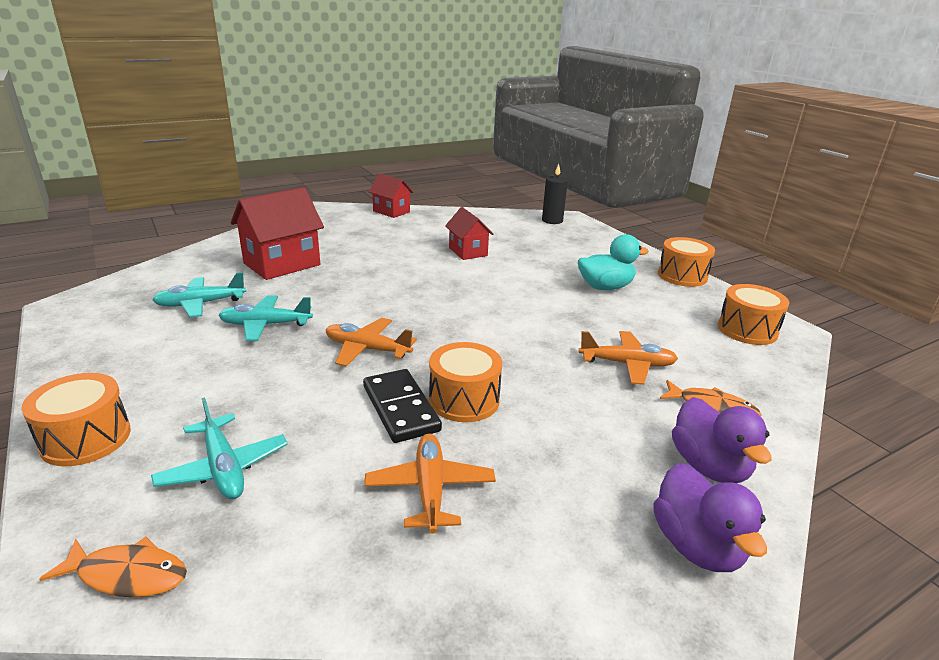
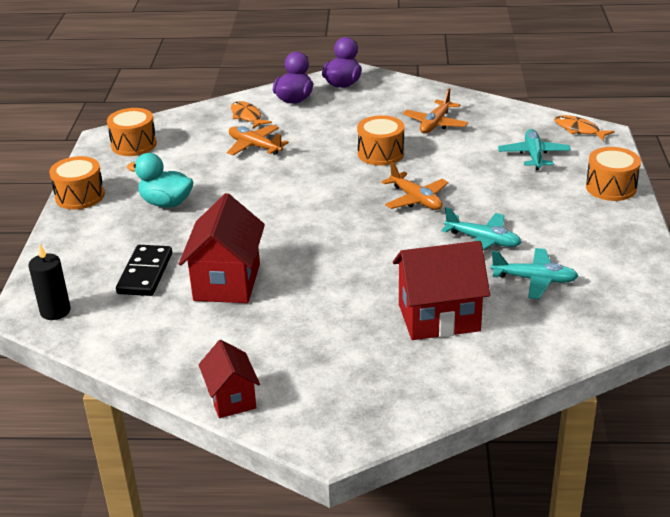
camera: 145 degrees left, 5 degrees up
black domino [363,369,442,443] -> black domino moved to [116,245,172,296]
red house [445,207,493,260] -> red house [179,193,265,303], size x1.66

